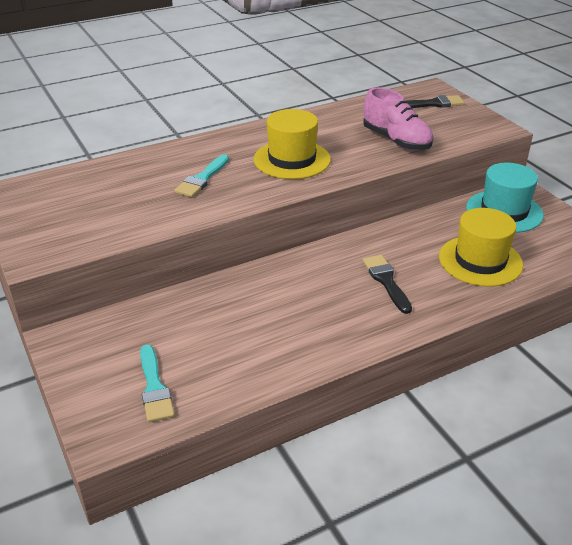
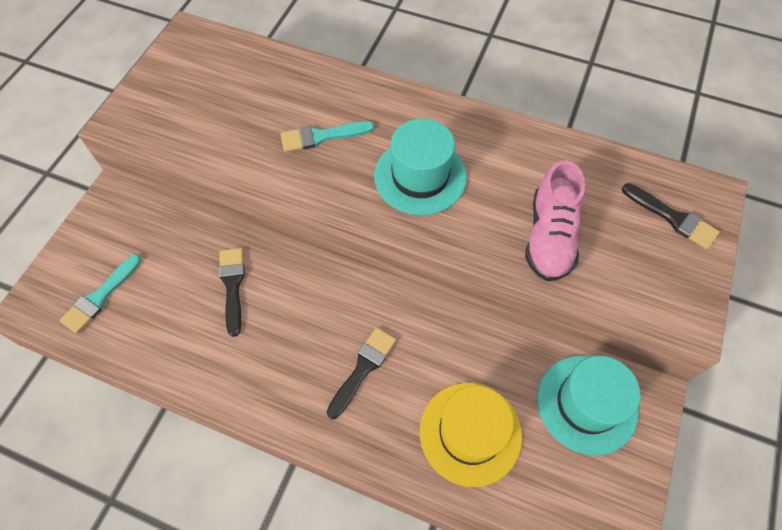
camera: 50 degrees right, 25 degrees up
yellow hat [254,109,331,179] -> turquoise hat [374,119,467,215]
none -> black brush [219,248,245,337]

